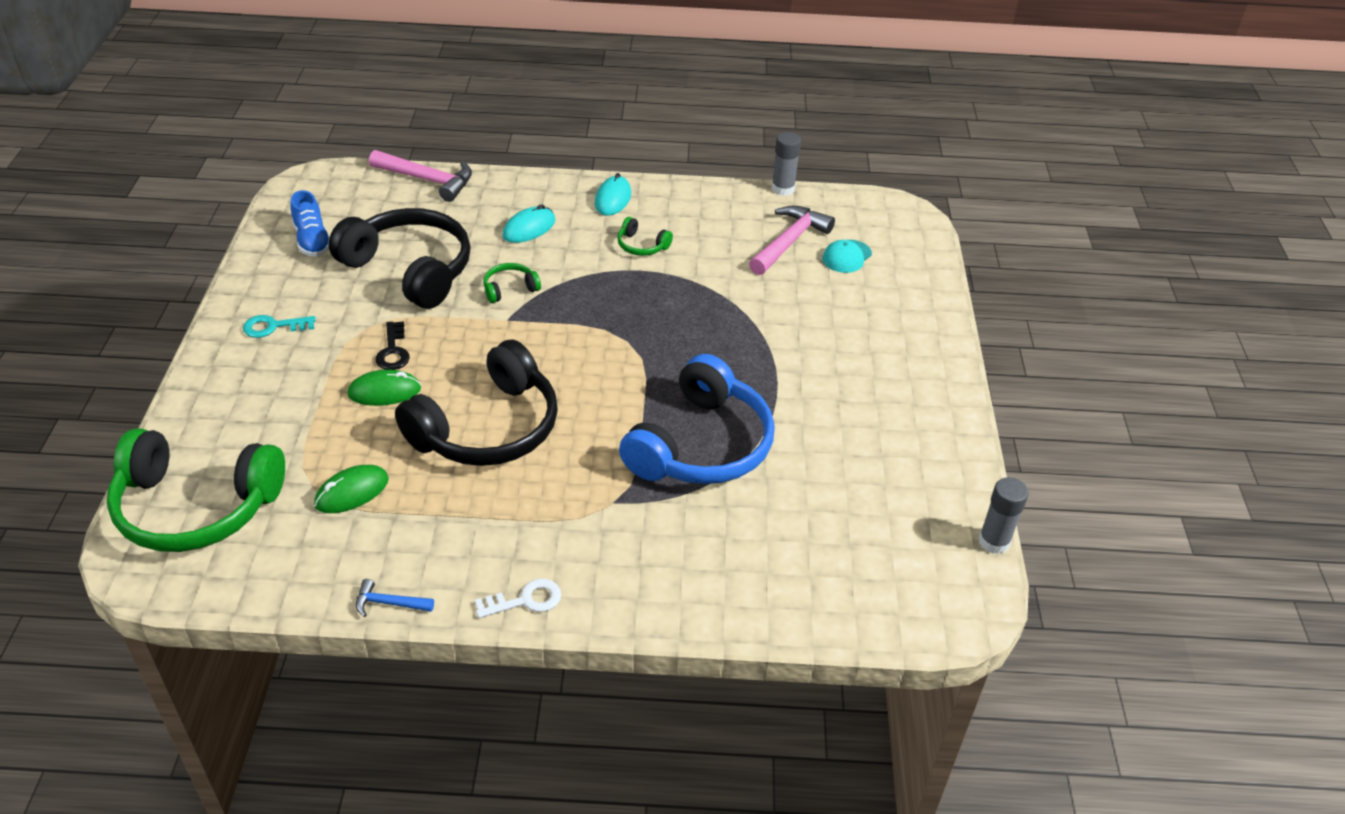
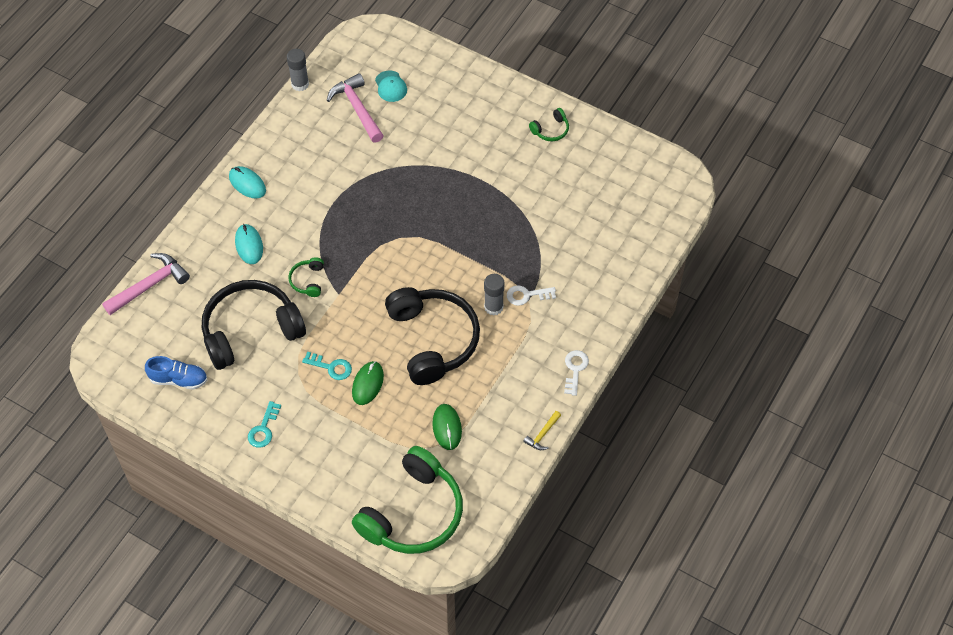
camera: 60 degrees left, 15 degrees up
blue hammer [356,579,434,617] -> yellow hammer [523,411,561,450]
black key [375,321,410,370] -> turquoise key [302,352,352,380]
green headphones [617,217,673,256] -> green headphones moved to [529,108,569,141]
blue headphones [619,354,775,484] -> none
grey glue stick [979,477,1029,554] -> grey glue stick moved to [484,274,504,315]
none -> white key [507,285,556,306]

